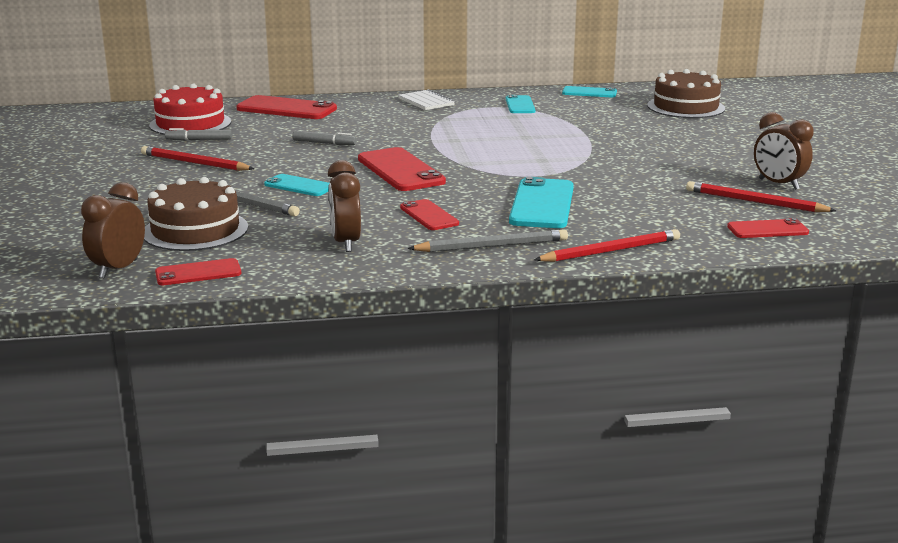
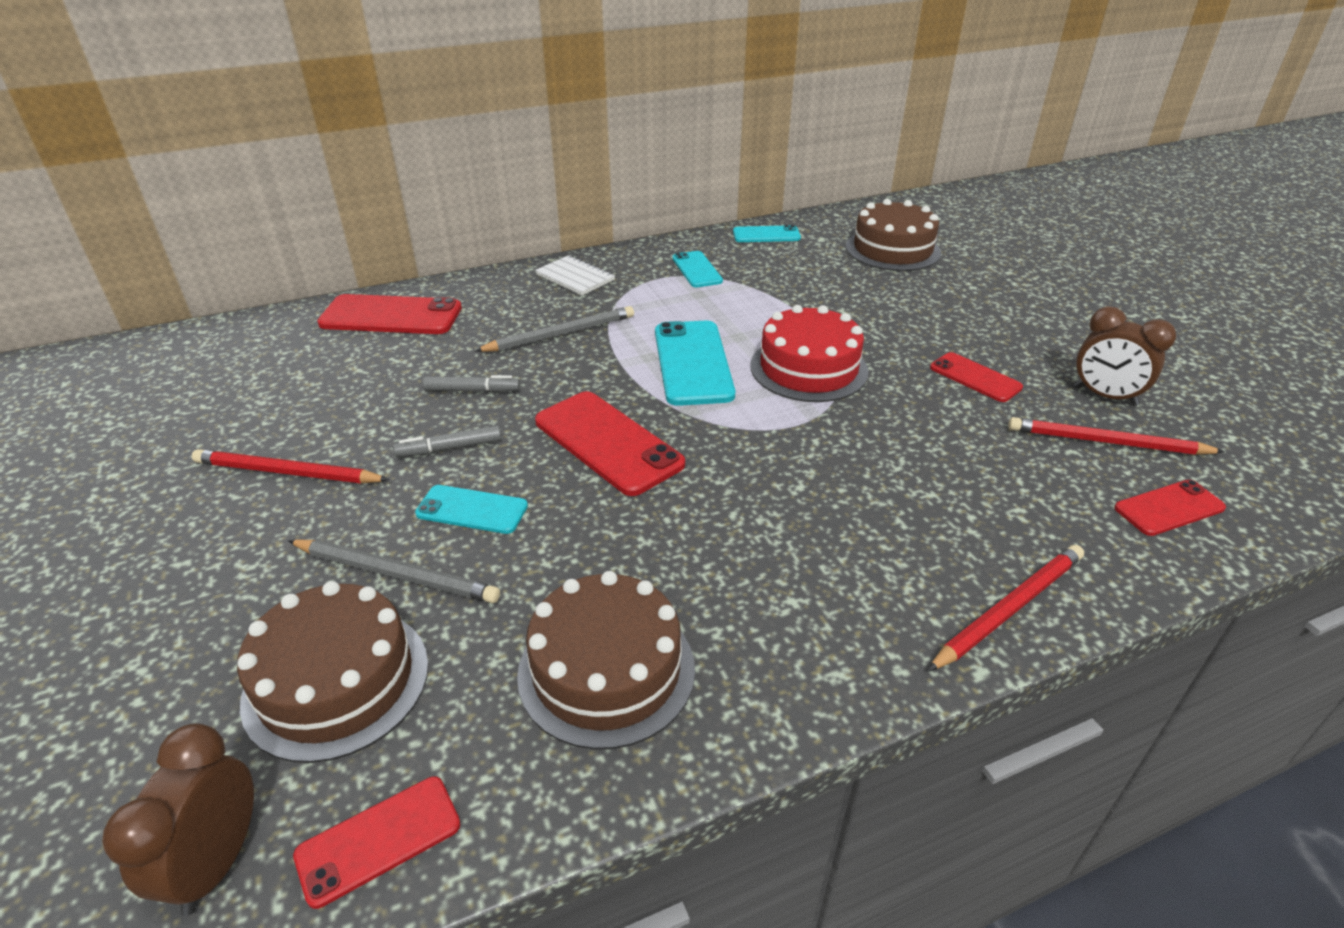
camera: 15 degrees left, 15 degrees up
red cake [149,83,231,135] -> red cake moved to [751,305,869,402]
grey marker [165,128,232,141] -> grey marker moved to [393,426,501,457]
brown clock [328,160,361,252] -> brown cake [517,571,695,750]
red phone [400,199,459,230] -> red phone moved to [930,352,1023,402]
grey pencil [408,229,568,252] -> grey pencil moved to [475,306,634,352]
turquoise phone [509,177,574,228] -> turquoise phone moved to [655,321,735,406]

